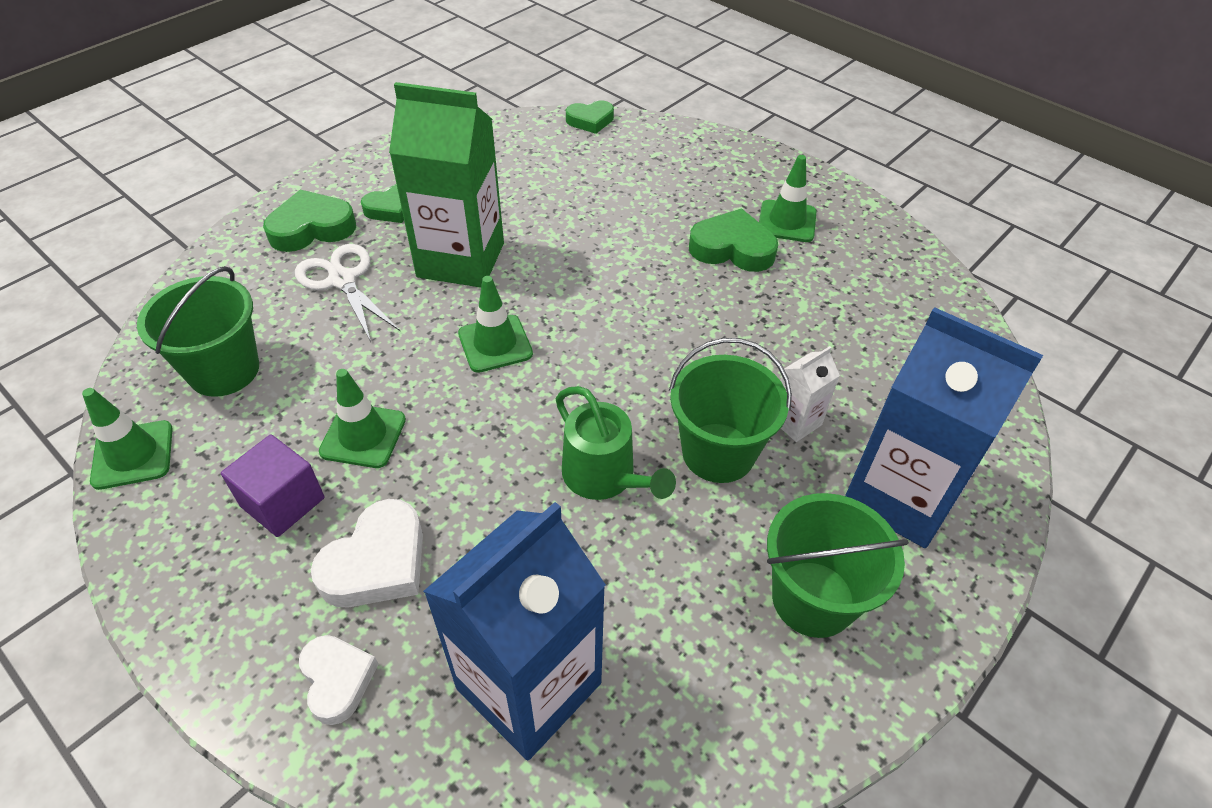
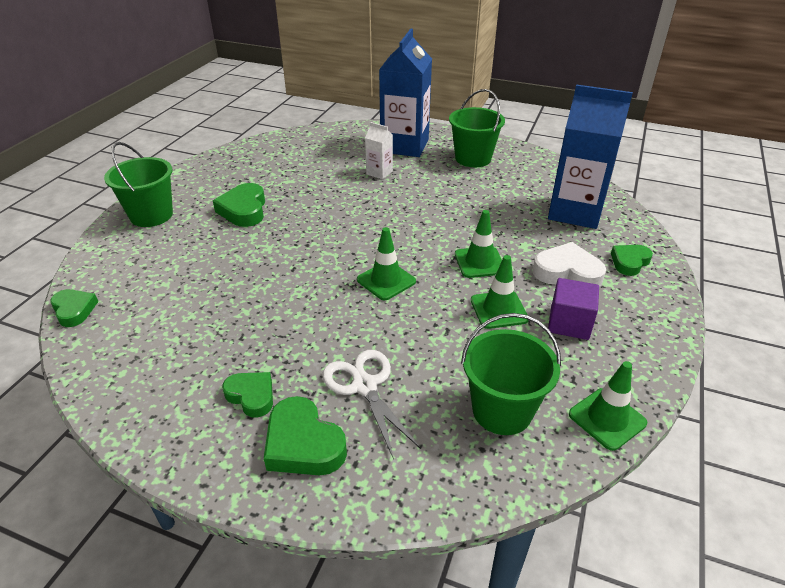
camera: 110 degrees left, 10 degrees down
white scissors [295,244,400,342] -> white scissors turned 120 degrees clockwise [323,350,421,460]
white heart [299,635,378,725] -> green heart [611,245,653,276]
green carton [389,82,504,288] -> none
green watering can [556,386,676,500] -> none
green bucket [669,338,792,483] -> green bucket moved to [104,142,173,227]
green traffic cone [759,155,817,242] -> green traffic cone moved to [455,210,502,278]

